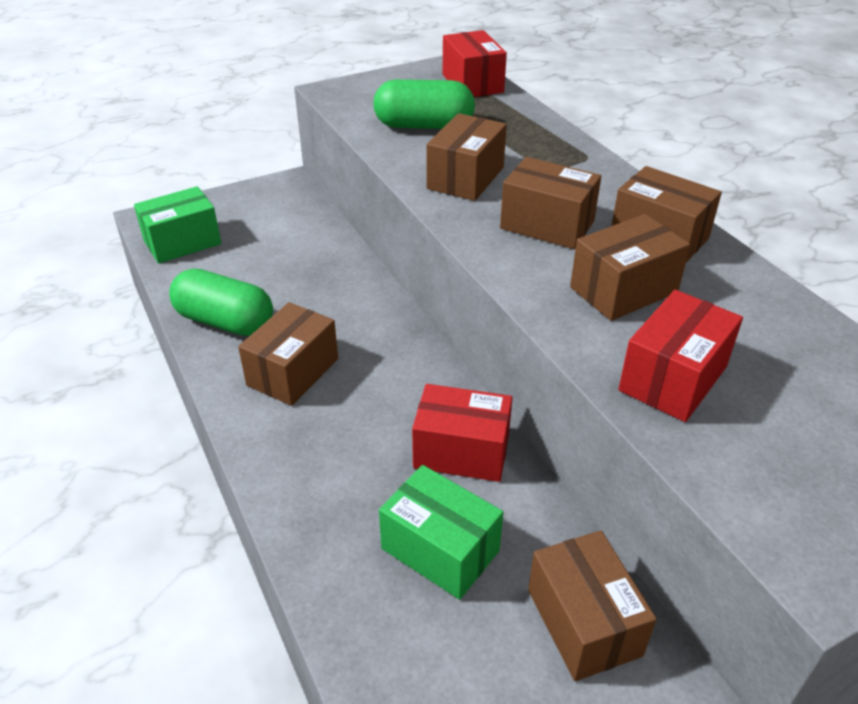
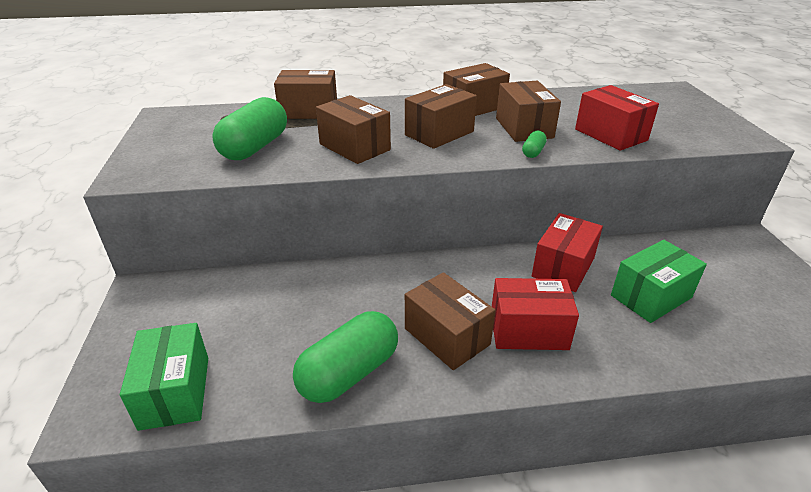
camera: 70 degrees left, 5 degrees down
red box [442,30,507,97] -> red box moved to [492,278,579,350]
brown box [528,530,657,681] -> brown box moved to [274,70,337,119]
none -> green capsule [522,131,547,158]

